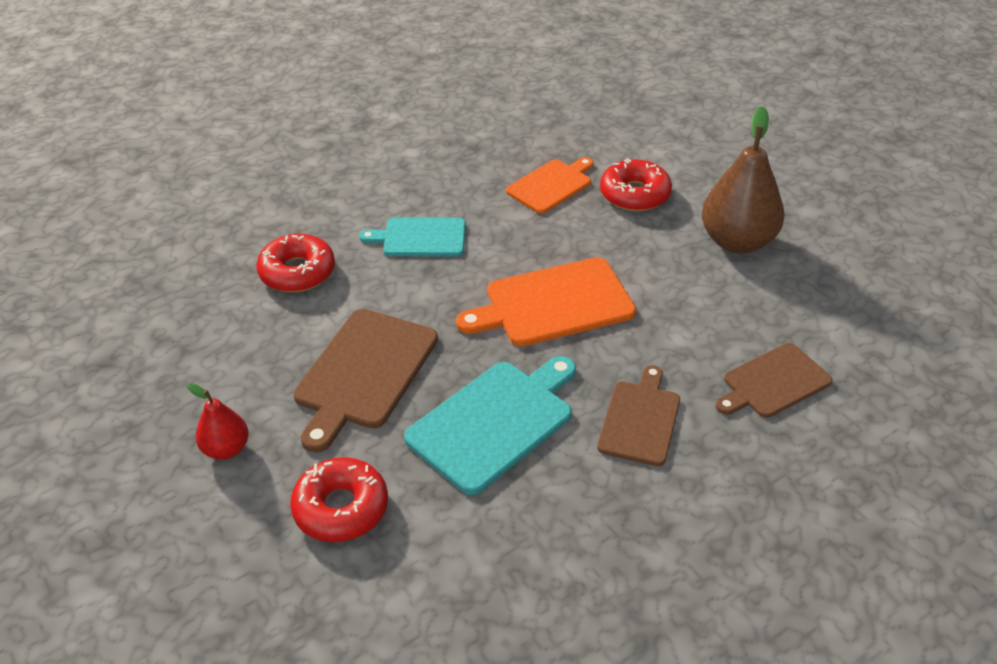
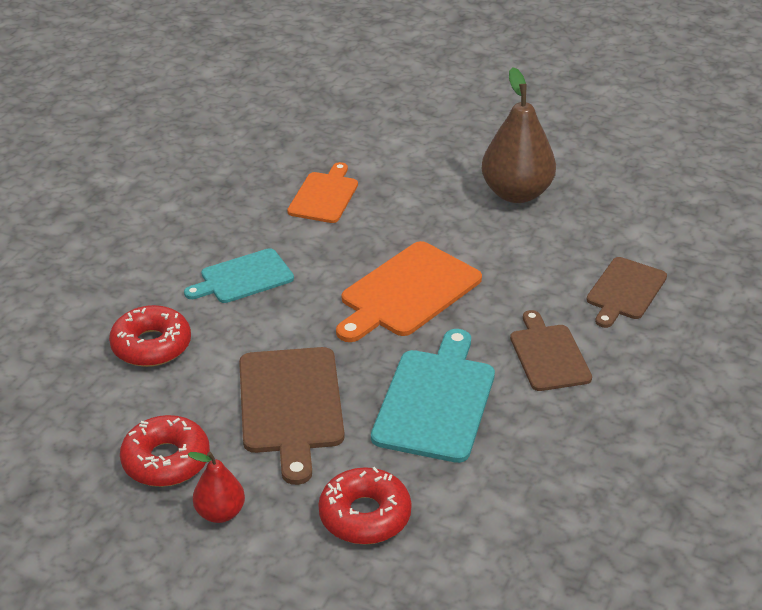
camera: 30 degrees left, 5 degrees down
red donut [600,159,672,211] -> red donut moved to [120,415,210,487]

